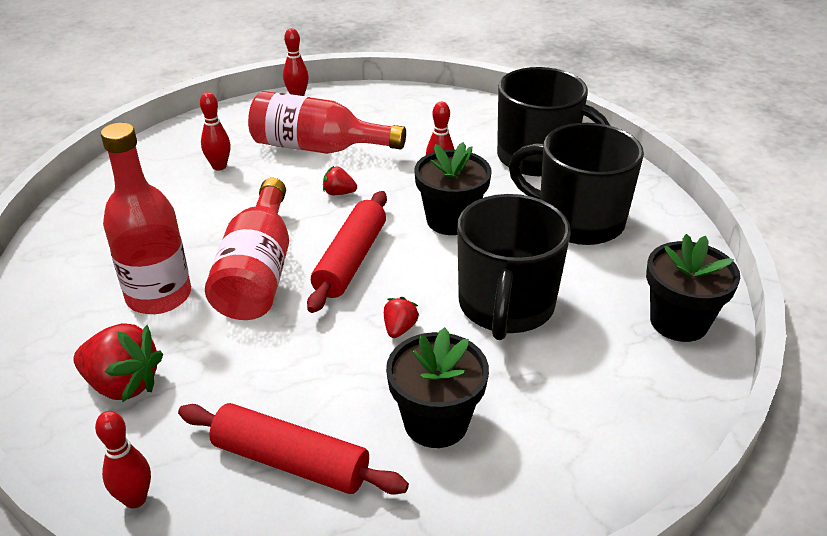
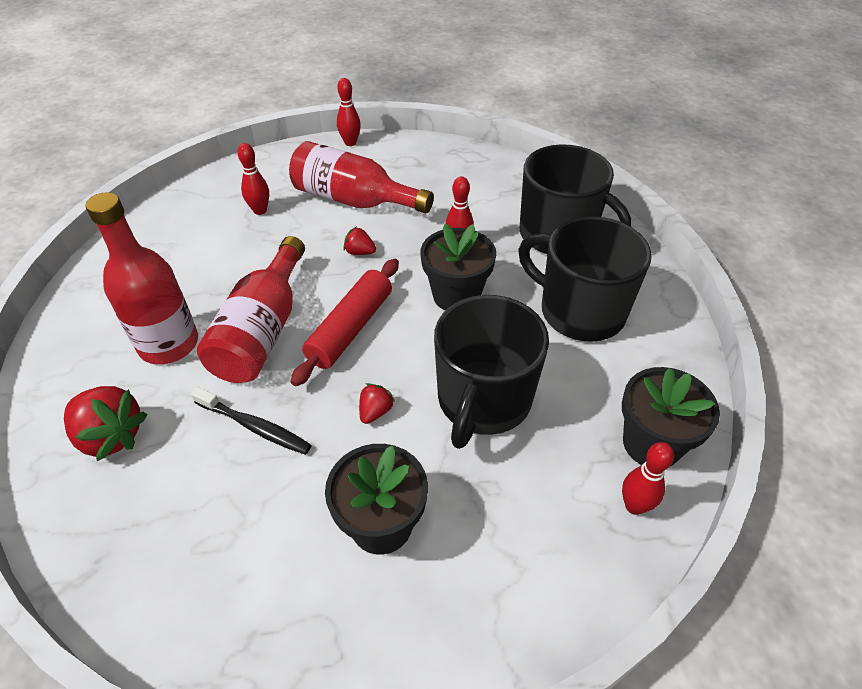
camera: 10 degrees right, 10 degrees up
red bowling pin [95,411,151,508] -> red bowling pin moved to [622,442,674,515]
red rolling pin [178,403,409,495] -> none
none -> black toothbrush [191,387,312,455]

